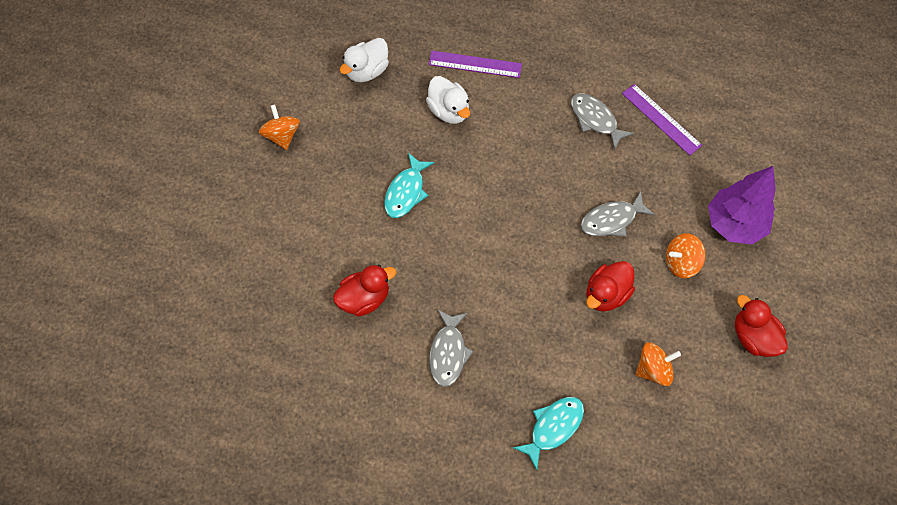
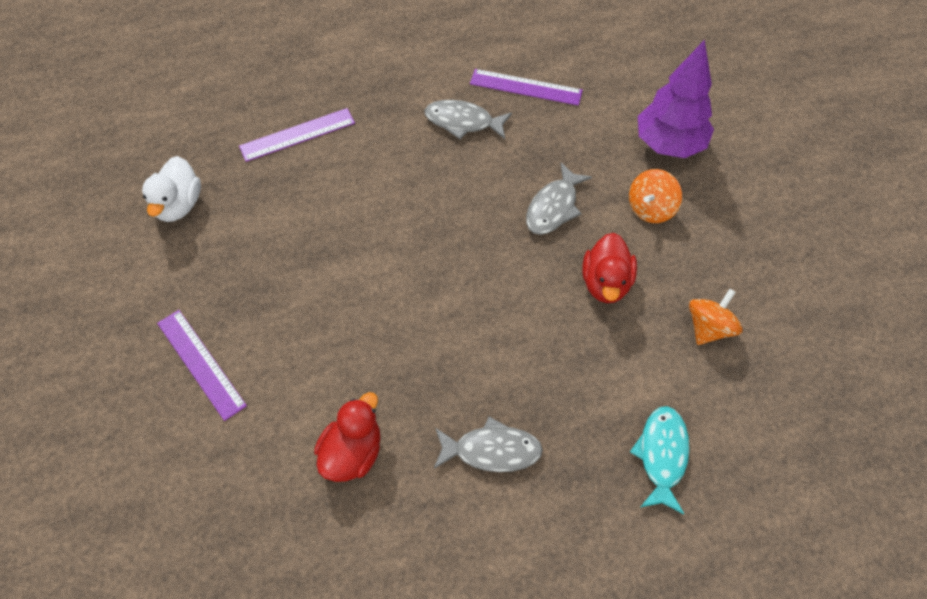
camera: 35 degrees left, 5 degrees down
orange spinning top [259,104,300,150] -> none
turquoise fish [384,153,434,218] -> none
white duck [426,76,470,124] -> none
grey fish [429,310,474,387] -> grey fish turned 60 degrees counterclockwise [434,417,543,472]
red duck [735,295,788,357] -> none
none -> purple ruler [157,310,247,421]

